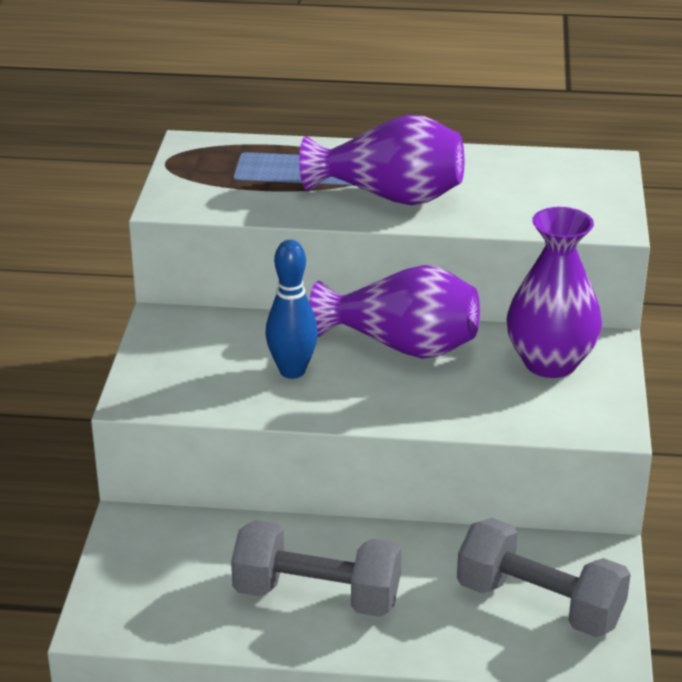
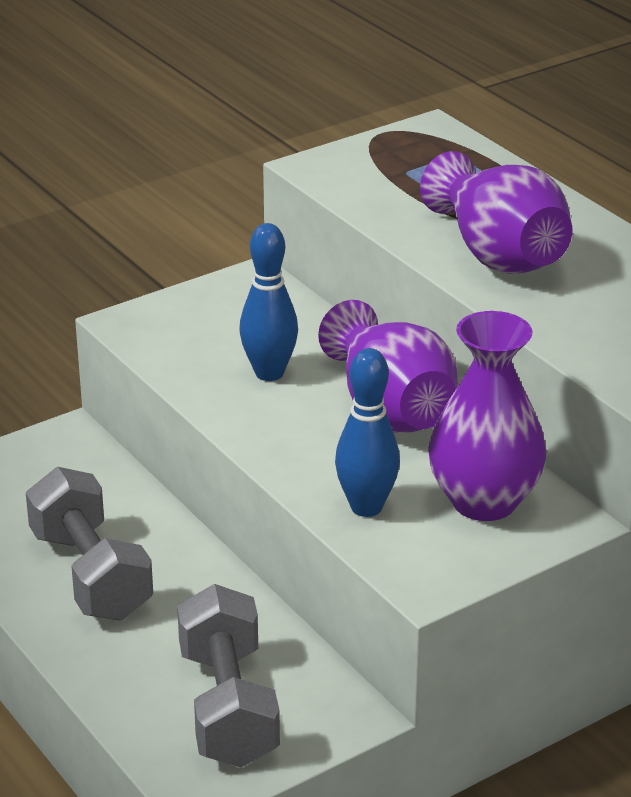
camera: 50 degrees right, 0 degrees up
none -> blue bowling pin [335,348,400,517]

